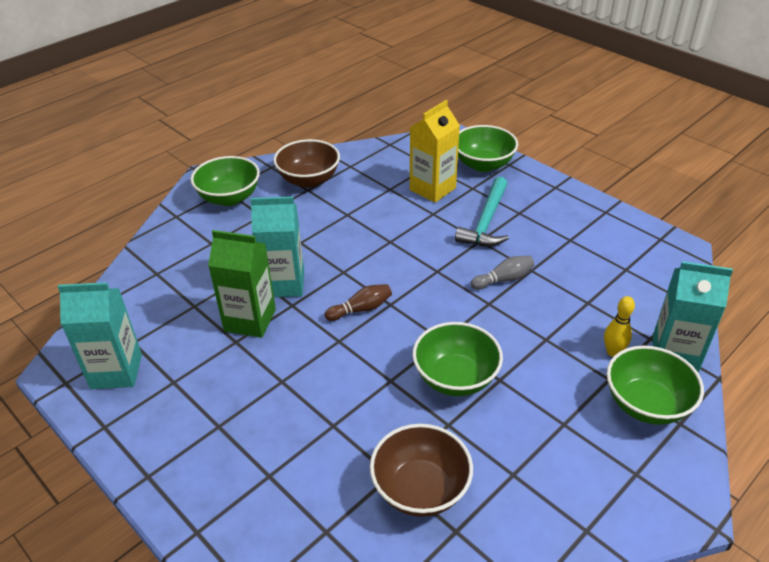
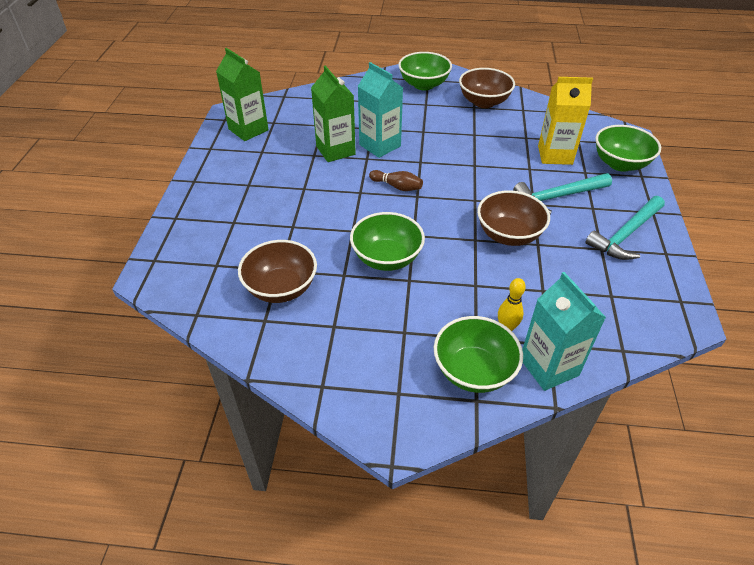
camera: 50 degrees right, 5 degrees up
turquoise carton [57,282,142,389] -> green carton [216,48,269,141]
grey bowling pin [471,256,534,290] -> brown bowl [477,190,550,246]
none -> turquoise hammer [585,196,665,260]

